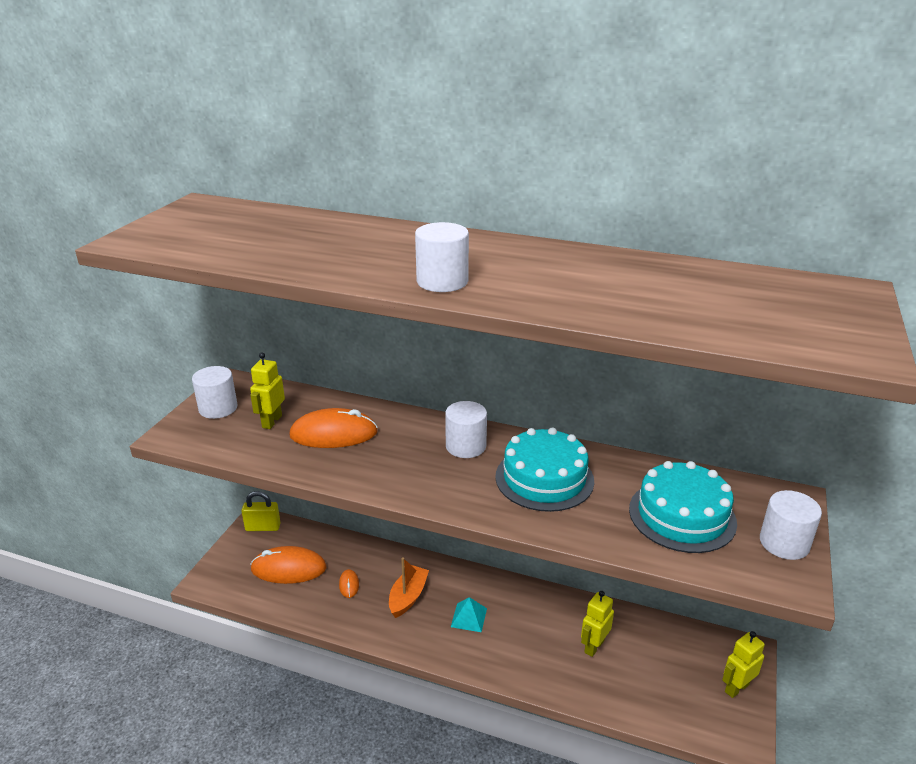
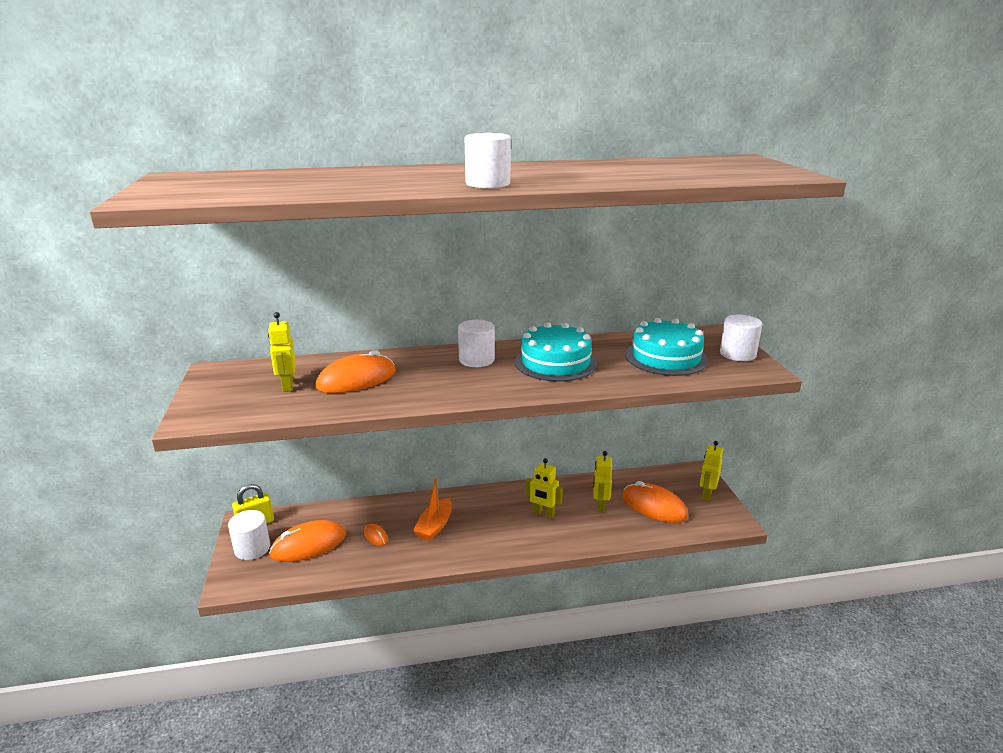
camera: 30 degrees left, 5 degrees down
white cylinder [192,366,238,419] -> white cylinder moved to [228,510,270,560]
orange boat [389,558,429,618] -> orange boat turned 150 degrees counterclockwise [413,476,452,541]
turquoise pyramid [451,597,487,632] -> none
none -> yellow robot [525,458,563,519]
none -> orange mouse [622,481,688,523]

